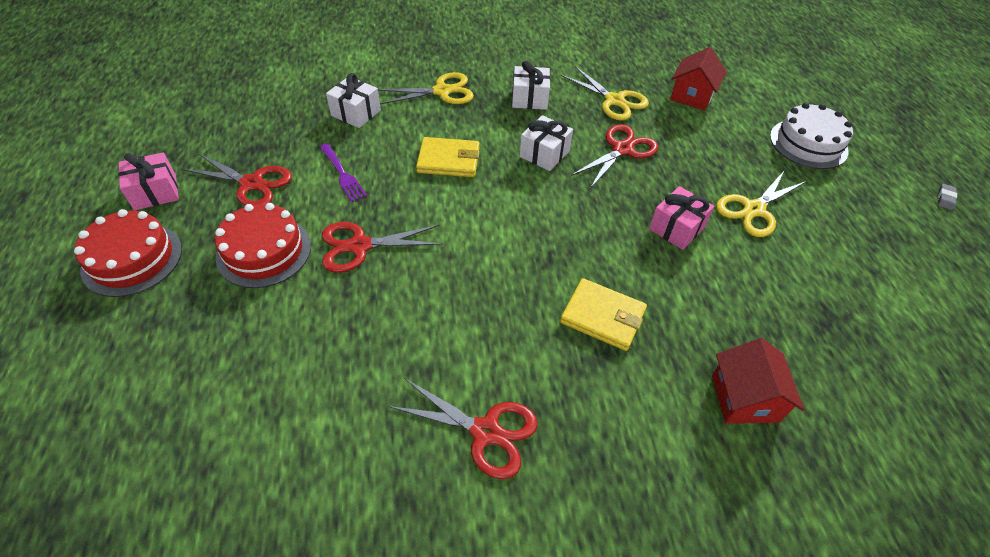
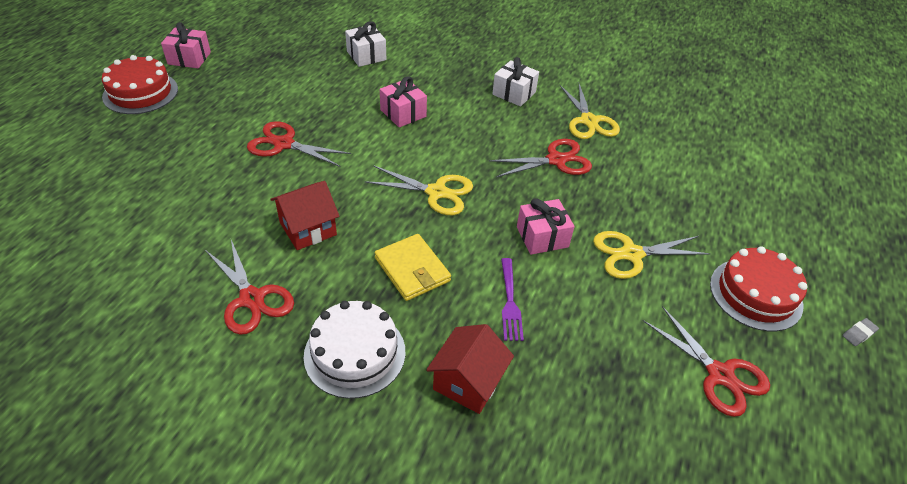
camera: 30 degrees right, 5 degrees down
red scissors [182,153,292,206] -> red scissors moved to [643,306,770,417]
red cake [215,203,311,288] -> red cake moved to [710,246,808,331]
purple fork [320,144,367,202] -> purple fork moved to [501,258,524,341]
yellow scissors [378,72,474,104] -> yellow scissors moved to [365,166,473,215]
yellow wallet [416,137,480,177] -> pink gift [380,76,427,127]
white gift [520,115,573,171] -> none
red house [670,47,727,111] -> red house moved to [270,181,340,250]
white cake [770,103,853,169] -> white cake moved to [304,301,405,399]

